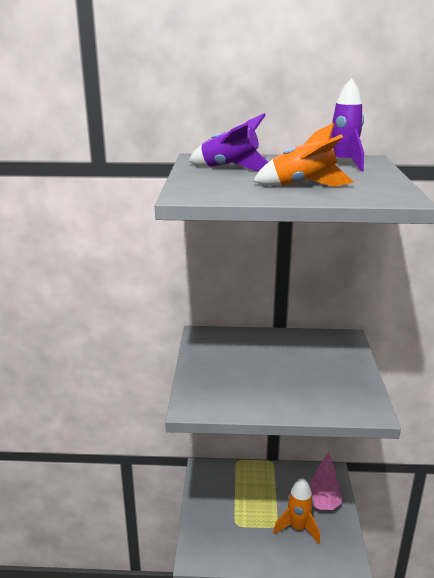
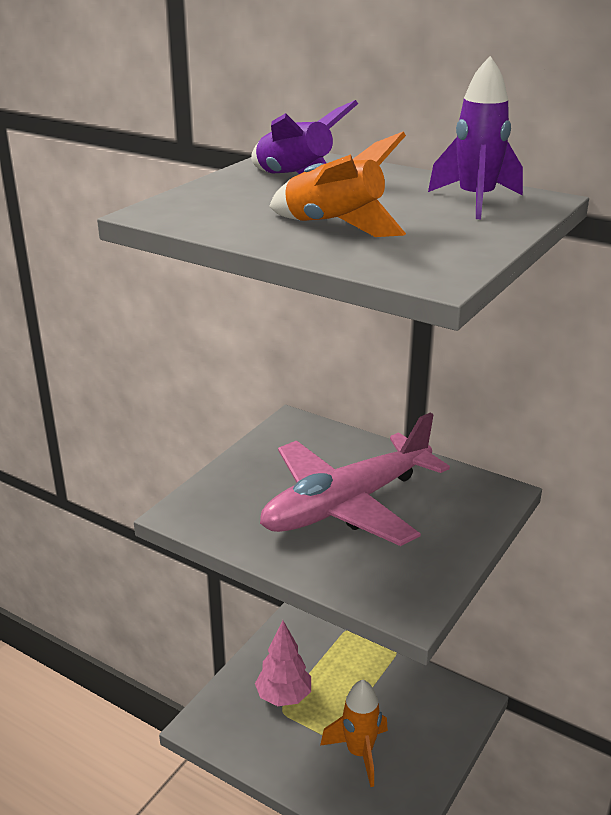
camera: 30 degrees right, 5 degrees up
pink tree [309,452,342,510] -> pink tree moved to [255,620,311,706]
none -> pink plane [260,413,450,546]

